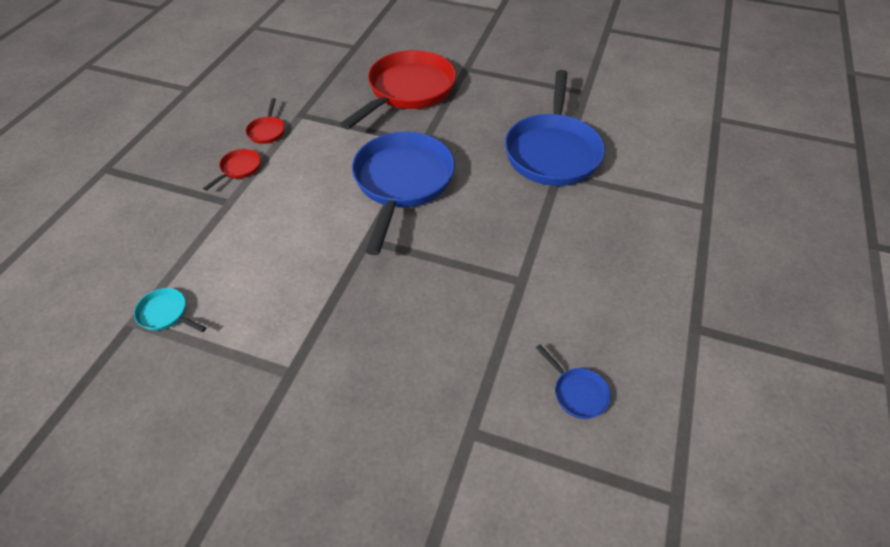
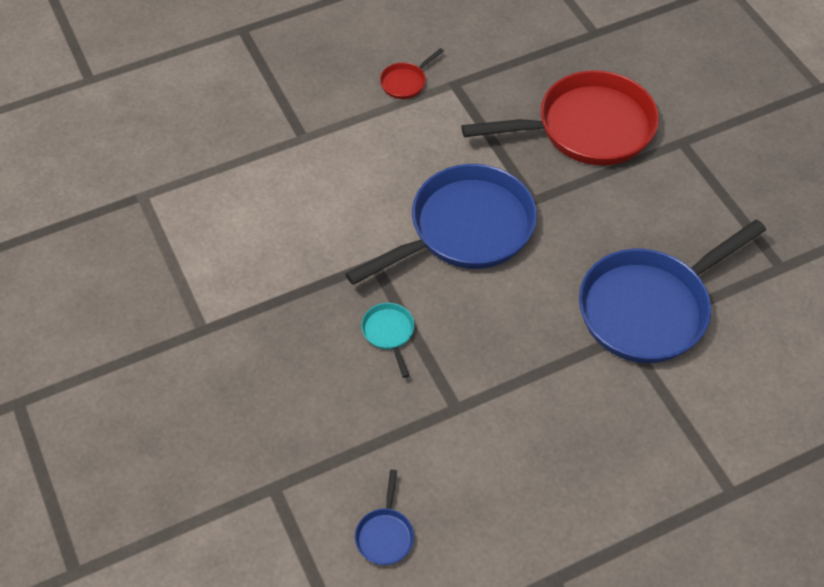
camera: 45 degrees right, 5 degrees up
turquoise pan [134,288,206,332] -> turquoise pan moved to [361,303,414,378]
red pan [203,149,261,191] -> none

